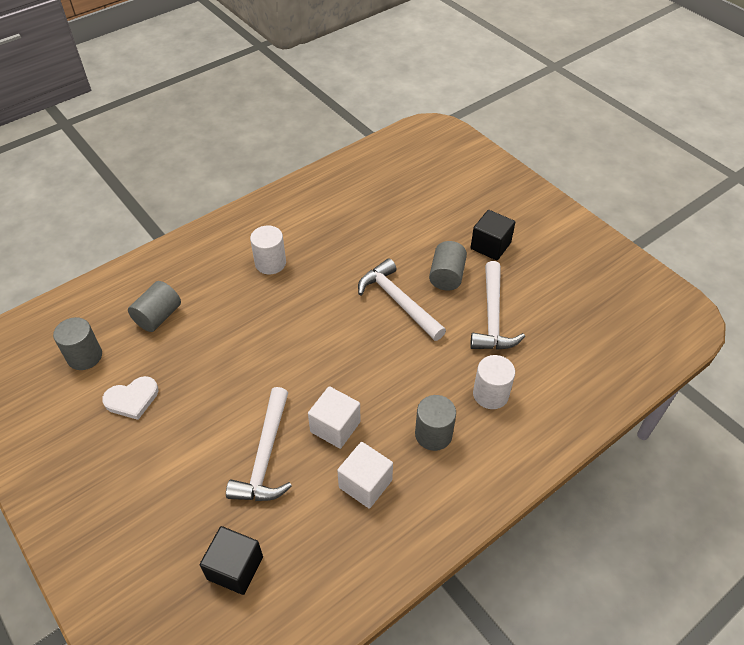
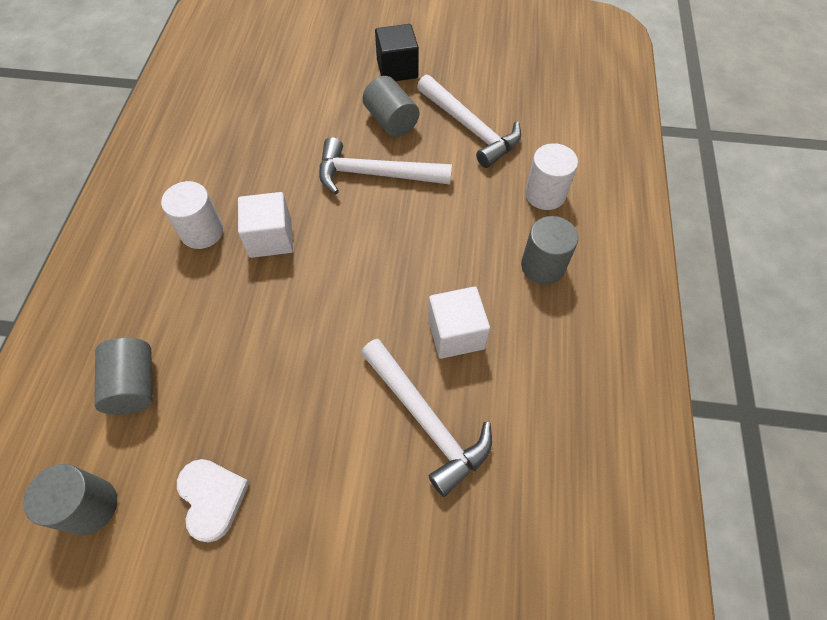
camera: 45 degrees left, 10 degrees up
white heart [102,376,158,420] -> white heart turned 45 degrees counterclockwise [177,459,250,543]
black cube [200,526,263,595] -> none
white cube [337,442,393,509] -> white cube moved to [238,192,293,258]

